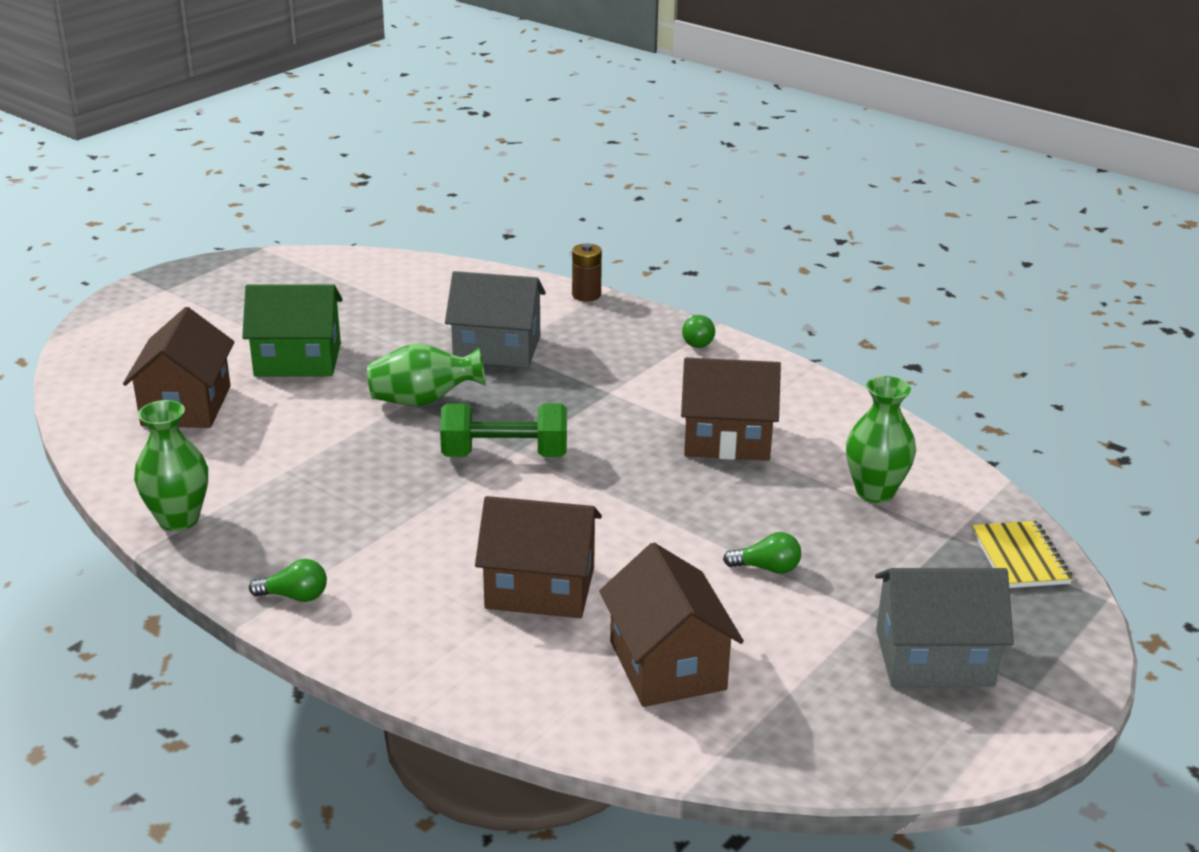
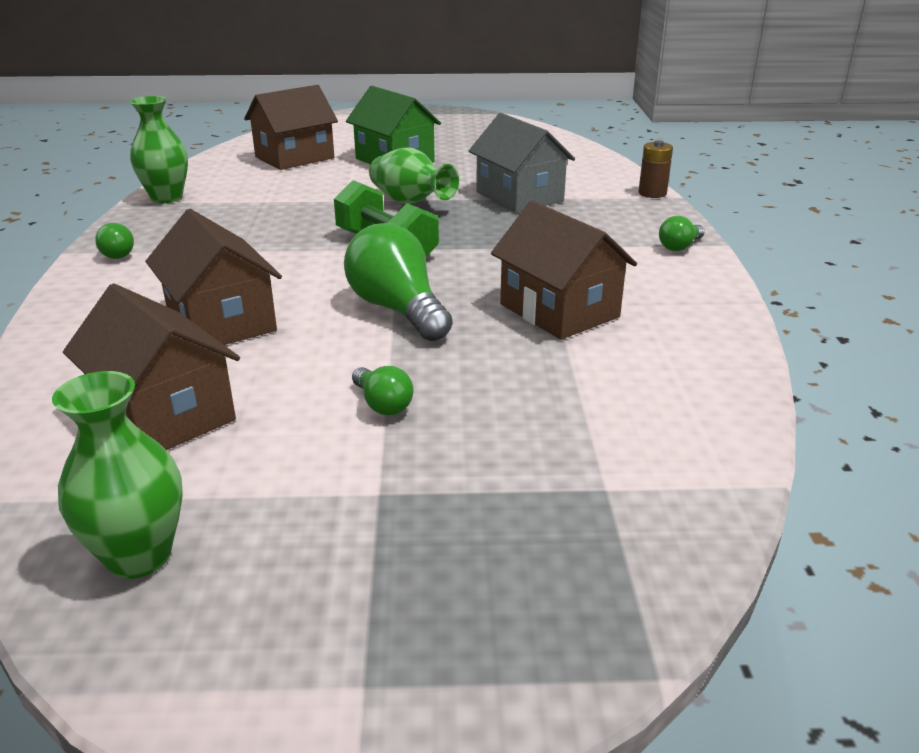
camera: 50 degrees right, 0 degrees up
brown house [599,543,744,707] -> brown house turned 75 degrees counterclockwise [63,283,240,450]
green vase [846,376,916,503] -> green vase moved to [52,371,183,579]
grey house [875,568,1014,687] -> none
yellow notebook [972,521,1073,588] -> none
none -> green light bulb [344,223,453,341]

